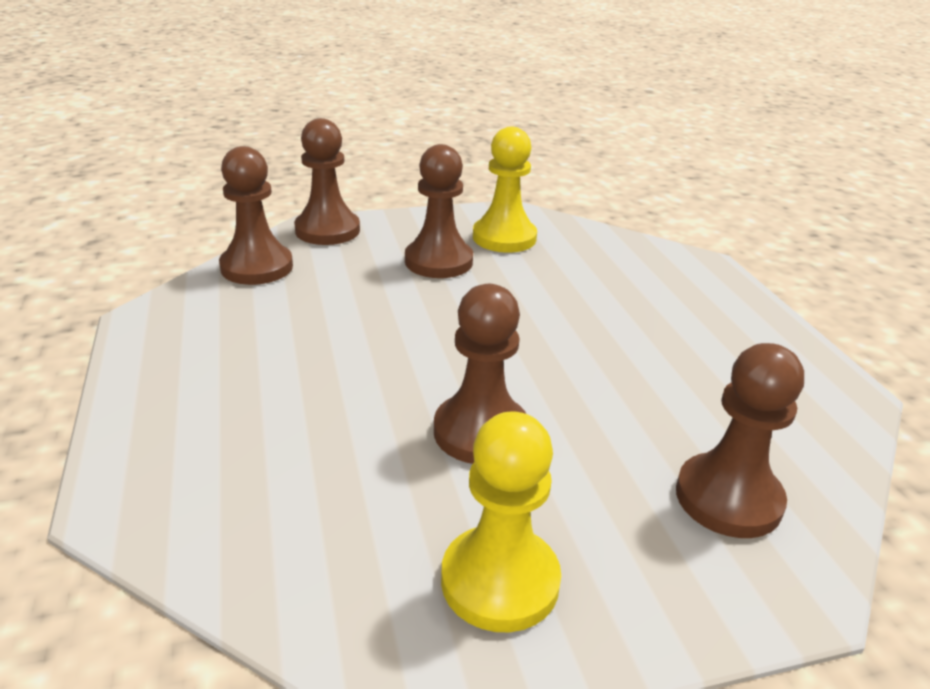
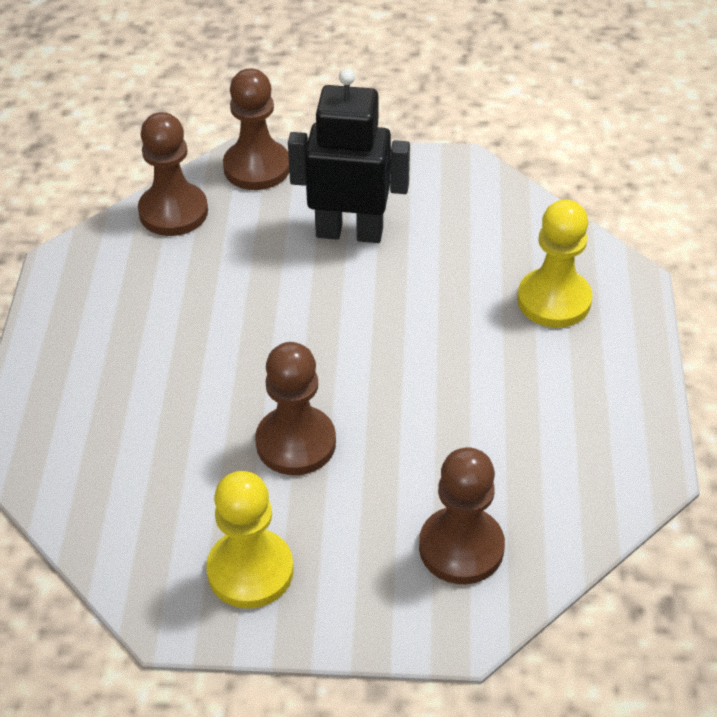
camera: 20 degrees right, 15 degrees up
brown pawn [405,144,473,278] -> black robot [288,69,410,243]
yellow pawn [473,127,537,253] -> yellow pawn moved to [517,199,592,328]

